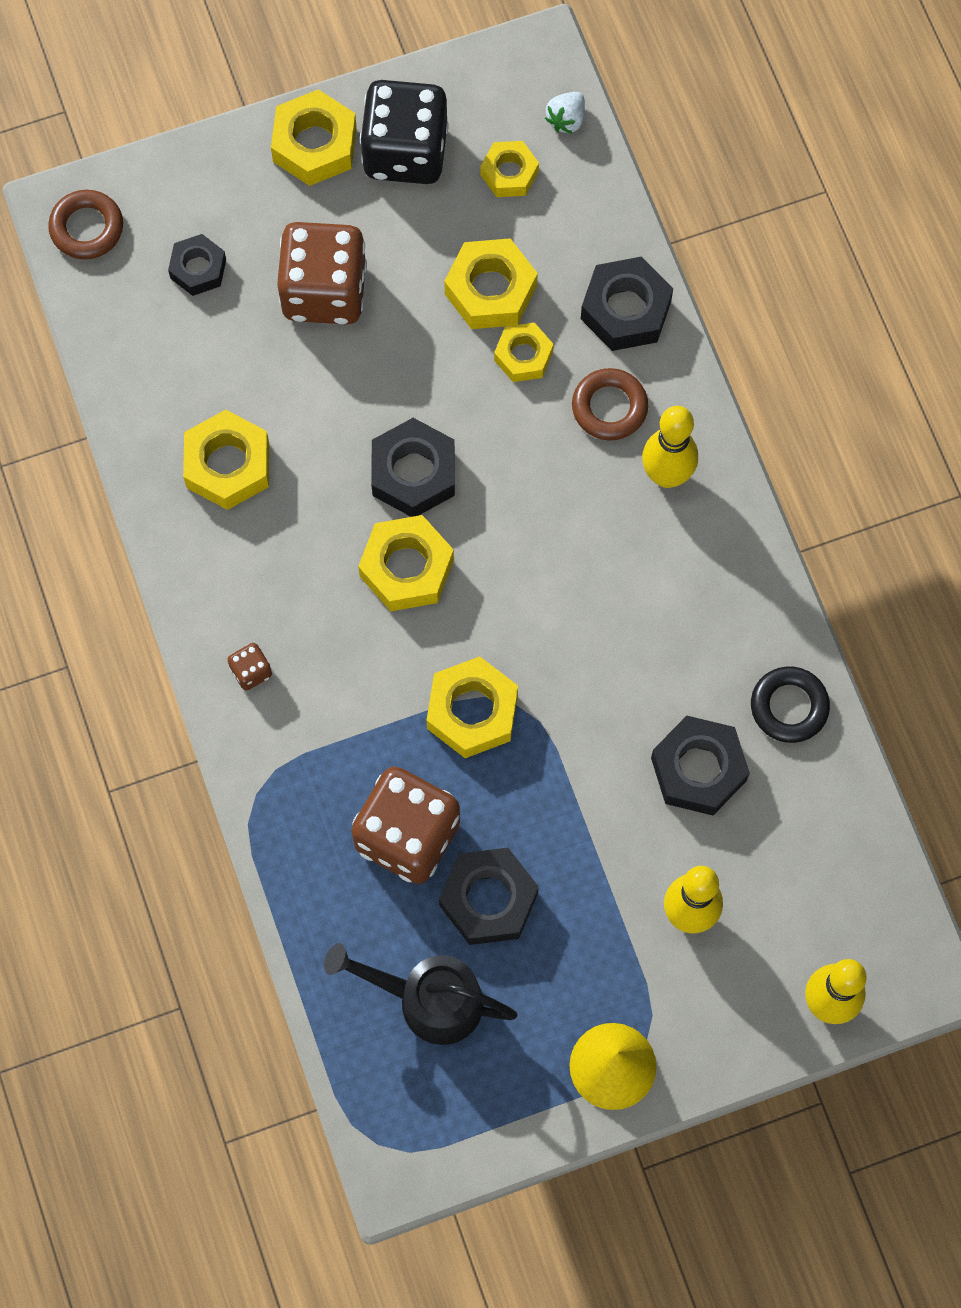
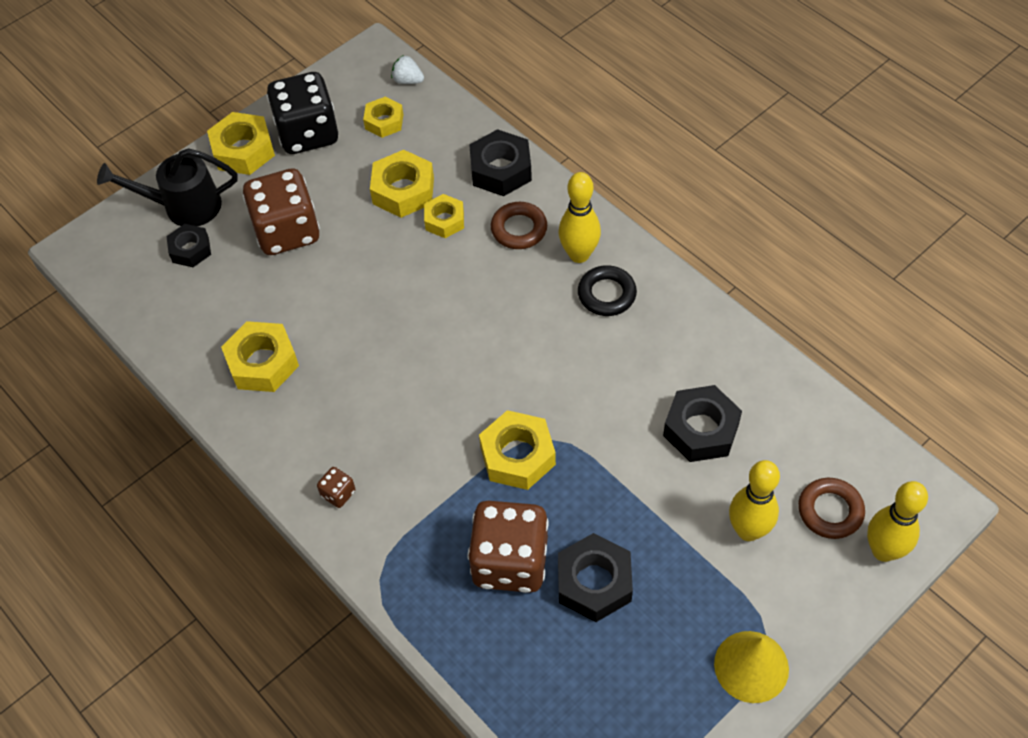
camera: 20 degrees left, 15 degrees down
brown ring [48,190,123,260] -> brown ring moved to [798,478,865,539]
black watering can [324,943,518,1045] -> black watering can moved to [97,148,238,226]
yellow nut [358,515,454,611] -> none
black nut [371,418,455,517] -> none
white strawberry [545,92,585,134] -> white strawberry turned 105 degrees clockwise [391,55,424,84]
black ring [751,667,830,743] -> black ring moved to [578,265,637,316]

